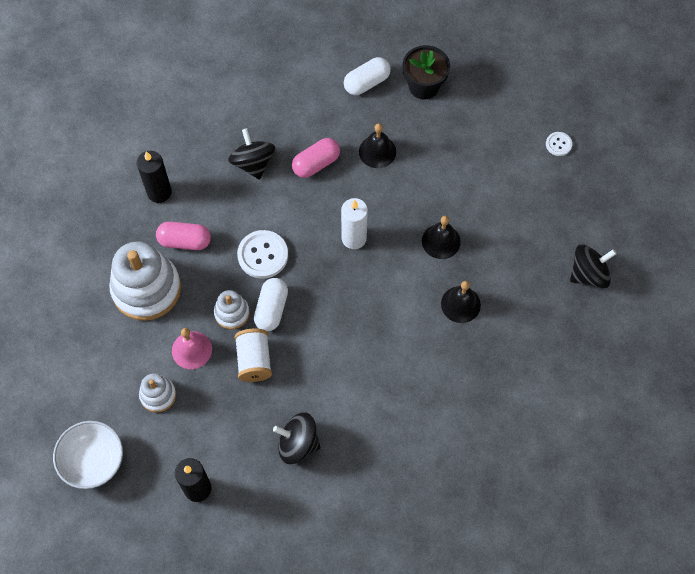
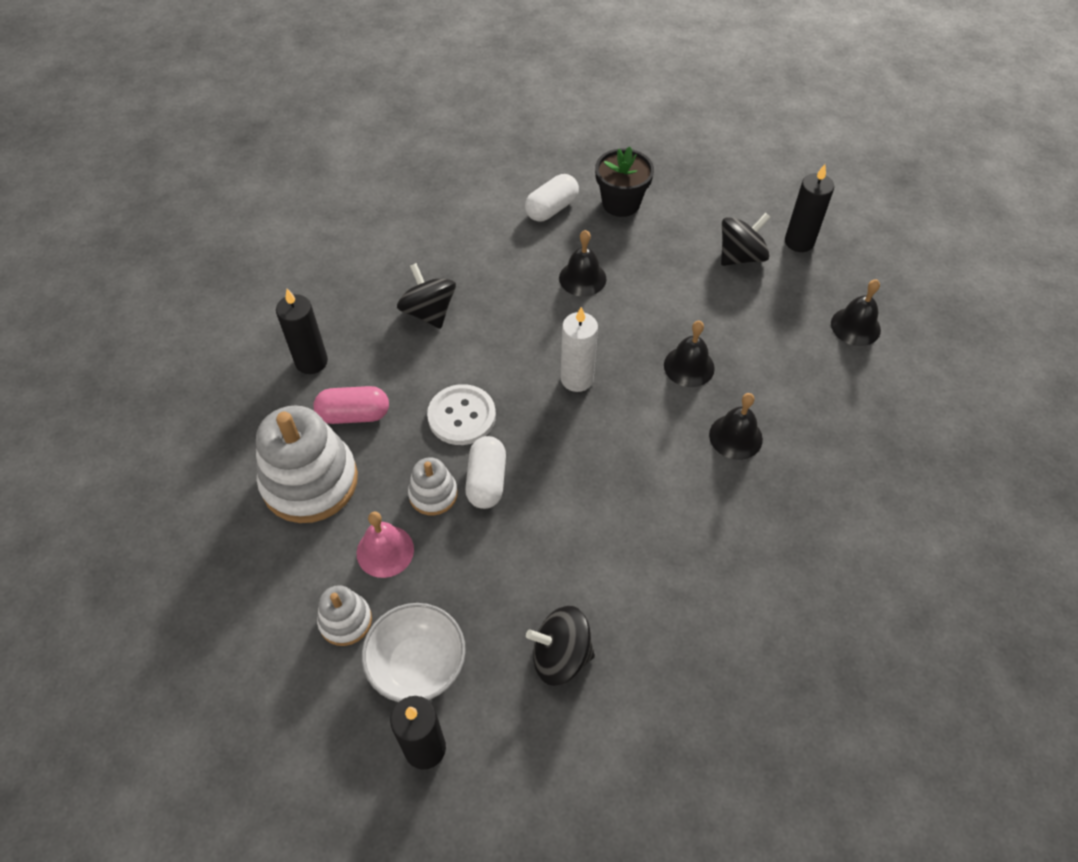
camera: 10 degrees left, 10 degrees down
white bowl [53,421,123,489] -> white bowl moved to [362,603,466,702]
white spool [235,328,272,382] -> none
pink capsule [292,138,340,178] -> none
white button [546,132,572,156] -> black candle [785,164,834,252]
black spinning top [570,245,617,288] -> black spinning top moved to [721,213,770,266]
none -> black bell [831,279,881,346]

